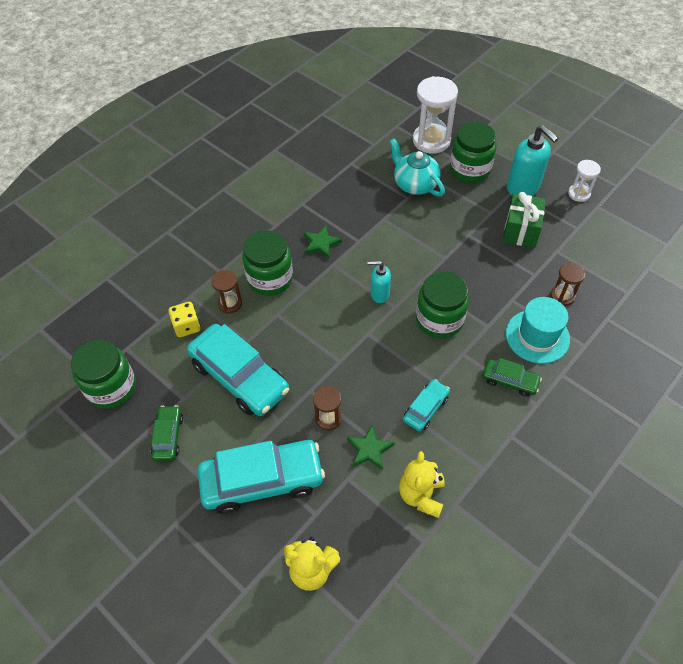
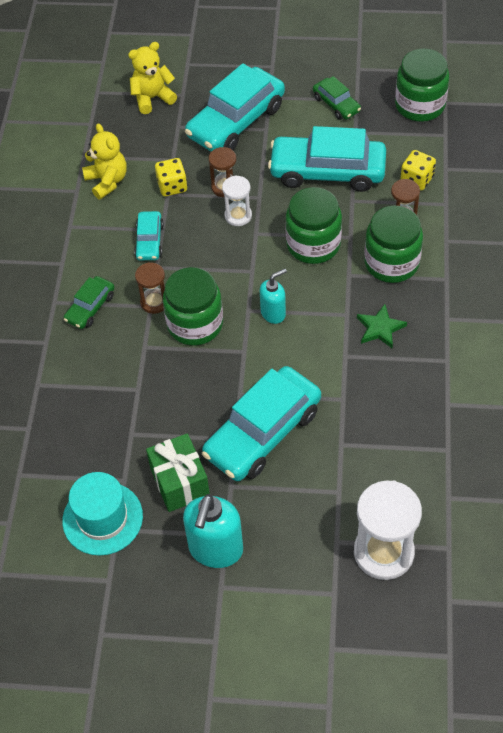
camera: 145 degrees right, 0 degrees up
green star [347,424,394,470] -> yellow dice [155,158,187,196]
turquoise teapot [389,138,445,197] -> none
green jar [450,122,497,183] -> green jar moved to [285,187,342,264]
green car [483,358,542,397] -> green car turned 45 degrees counterclockwise [64,276,115,329]
turquoise hat [506,297,570,364] -> turquoise hat moved to [62,472,143,556]
turquoise soap dispenser [507,125,559,196] -> turquoise soap dispenser turned 90 degrees counterclockwise [183,494,243,568]
brown hourglass [550,262,585,306] -> brown hourglass moved to [135,262,165,314]
white hourglass [568,160,601,202] -> white hourglass moved to [222,175,252,226]
none -> turquoise car [202,366,321,481]

